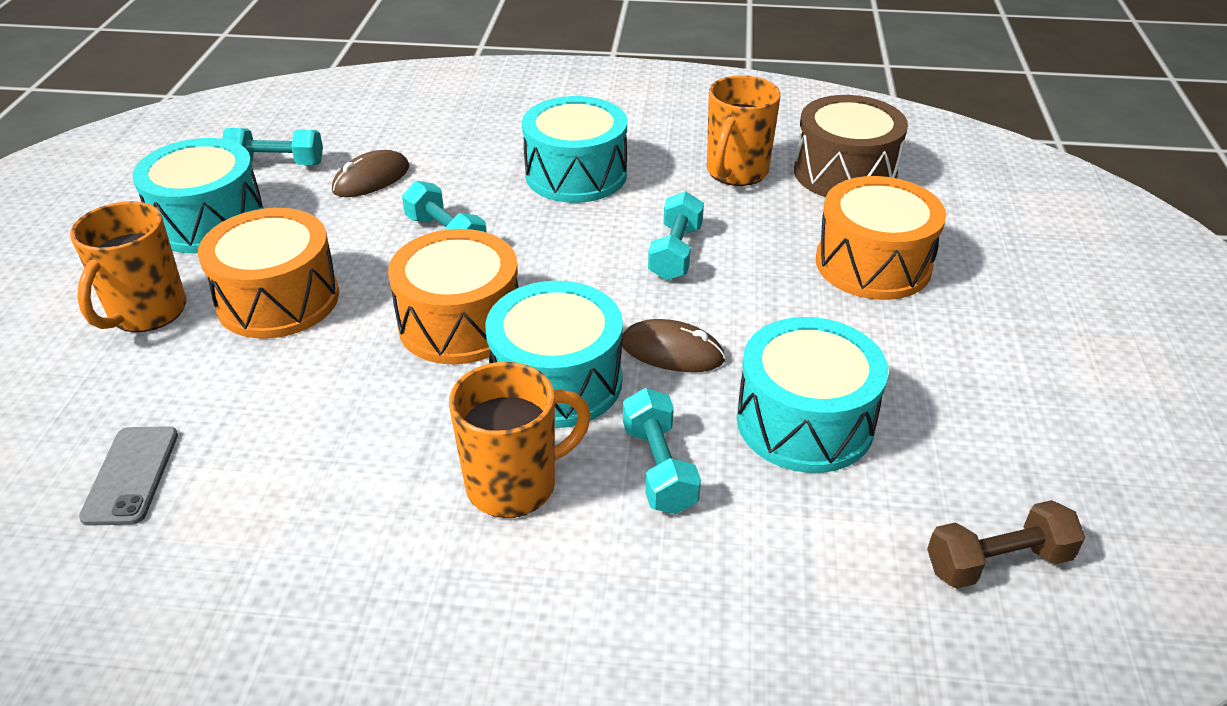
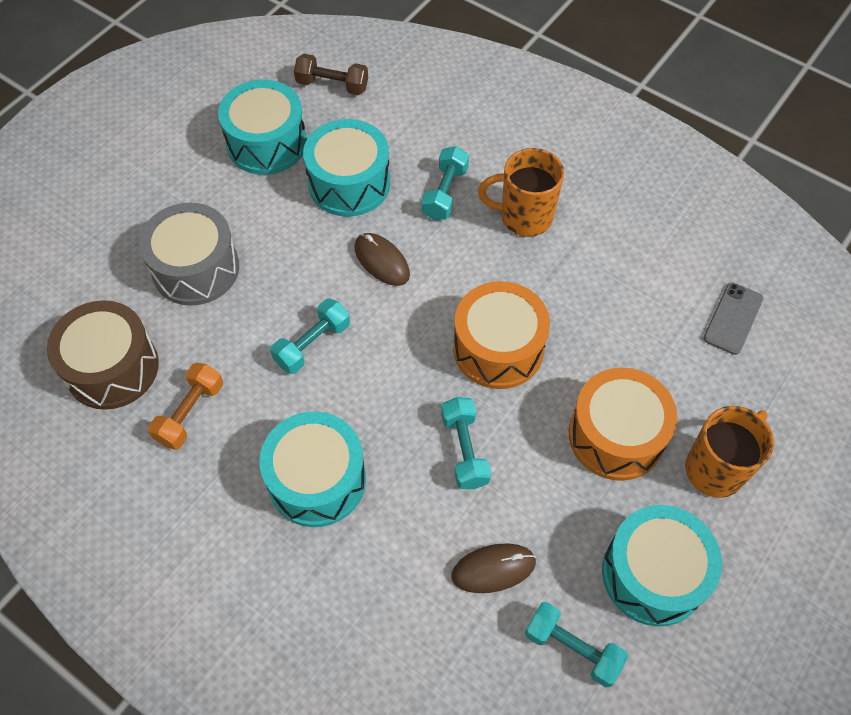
camera: 150 degrees left, 20 degrees up
turquoise drum [485,281,623,428] -> turquoise drum moved to [218,80,307,175]
orange mug [707,75,781,186] -> orange dumbbell [148,363,223,450]
orange drum [816,176,946,300] -> grey drum [139,203,239,306]

